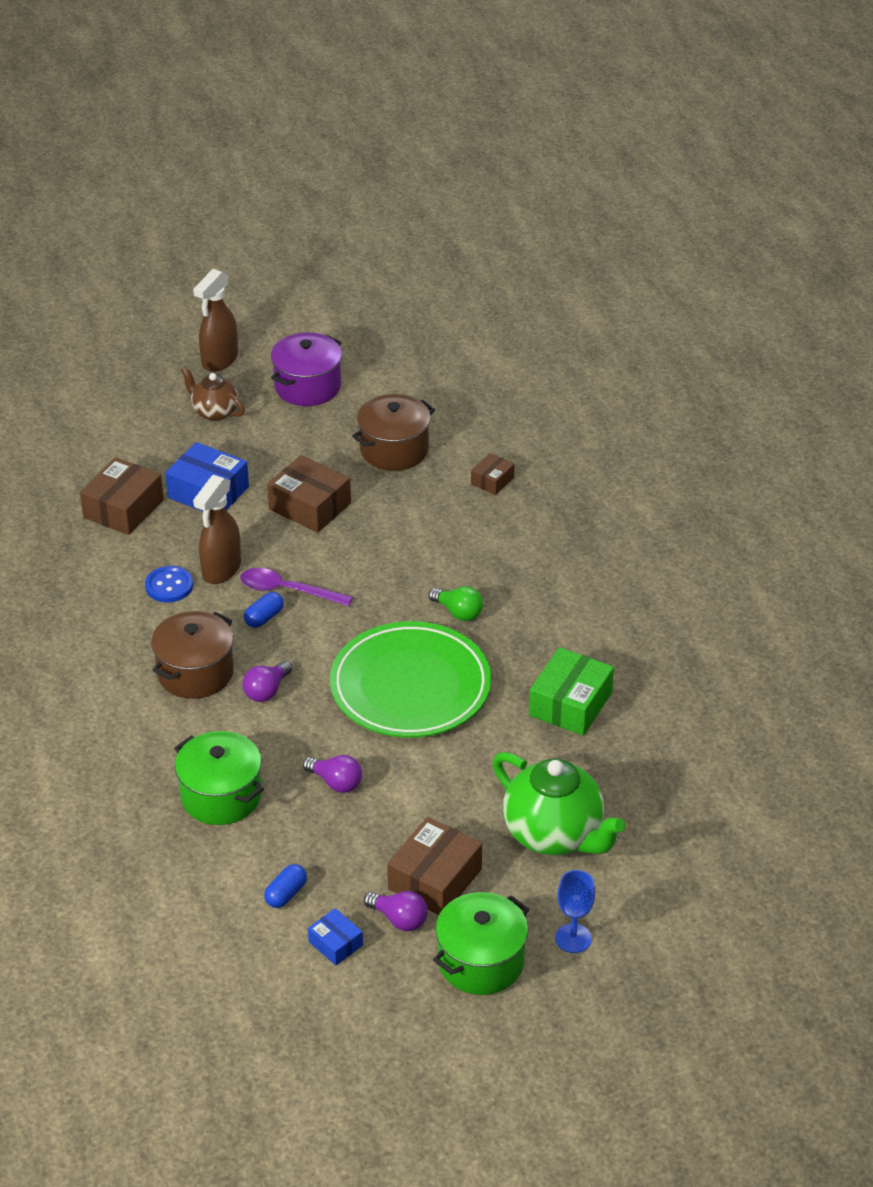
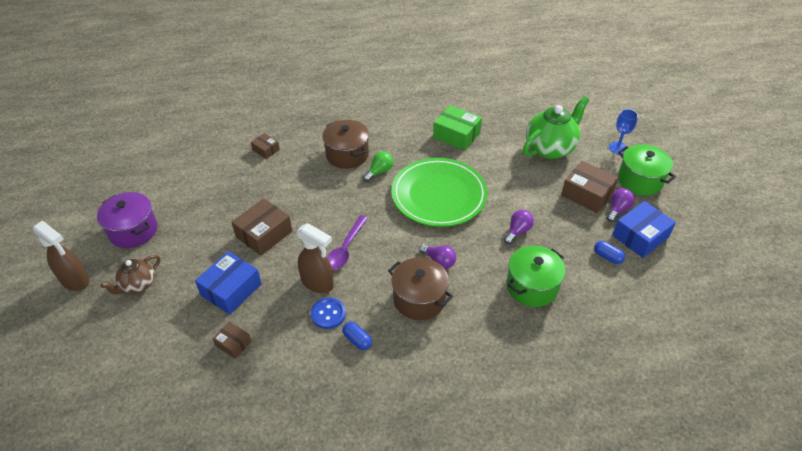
camera: 85 degrees left, 5 degrees up
brown box [80,457,164,535] -> brown box [213,321,251,359], size x0.55
blue capsule [244,592,284,628] -> blue capsule moved to [343,322,372,350]
blue box [308,908,363,965] -> blue box [612,201,676,258], size x1.82
brown pot [352,394,435,471] -> brown pot moved to [322,120,369,169]

